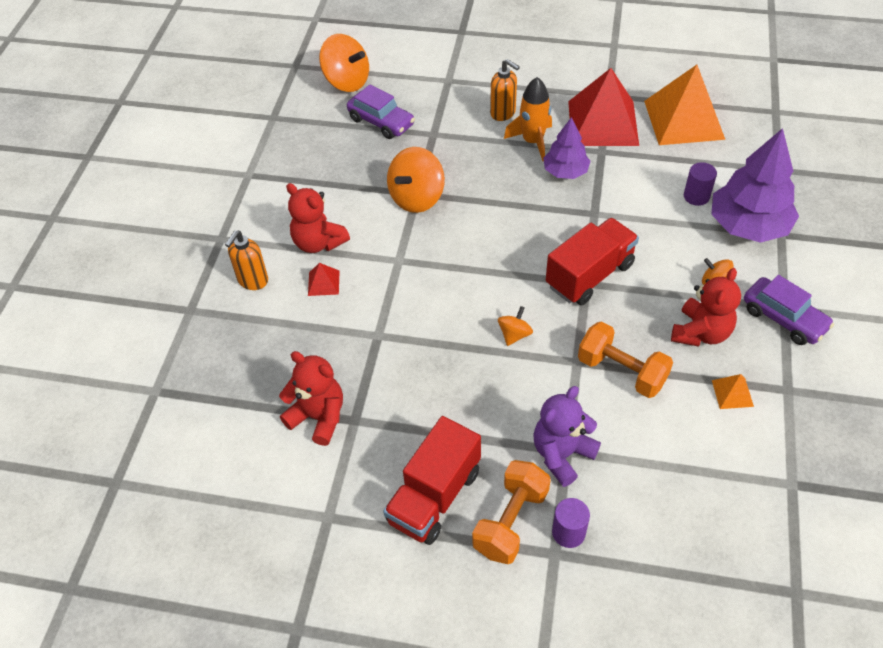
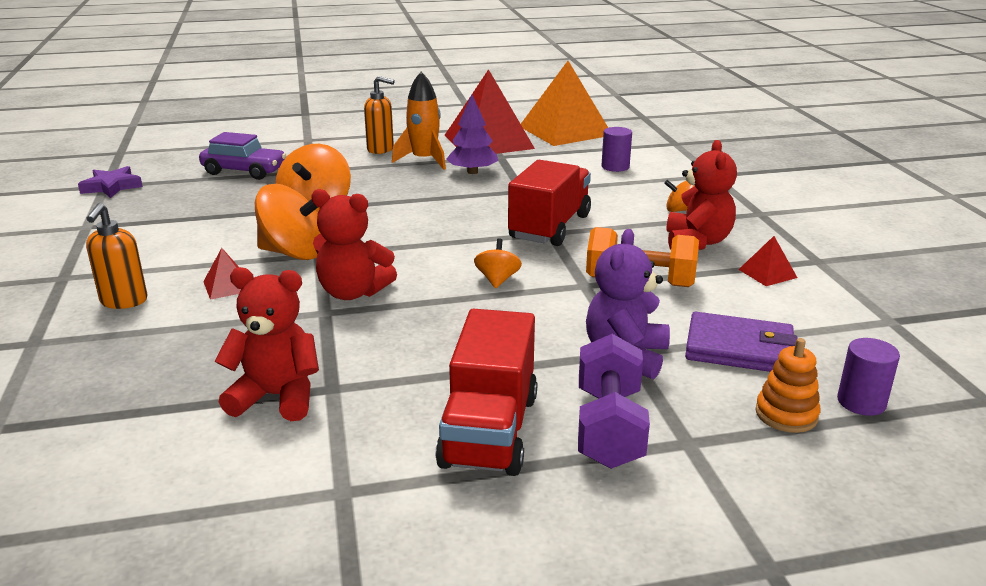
camera: 25 degrees left, 25 degrees down
red teddy bear [286,183,350,253] -> red teddy bear moved to [311,189,397,300]
orange spinning top [319,34,369,92] -> orange spinning top moved to [255,184,321,260]
orange dumbbell [472,460,551,564] -> purple dumbbell [578,334,650,469]
purple cylinder [552,498,590,548] -> purple cylinder moved to [837,338,900,416]
purple tree [711,128,799,243] -> none
orange pyramid [712,374,754,409] -> red pyramid [738,236,797,286]
purple car [744,275,834,345] -> none
none -> purple star [78,166,143,198]
none -> purple wallet [685,312,798,372]
none -> orange stacking toy [755,338,820,433]

